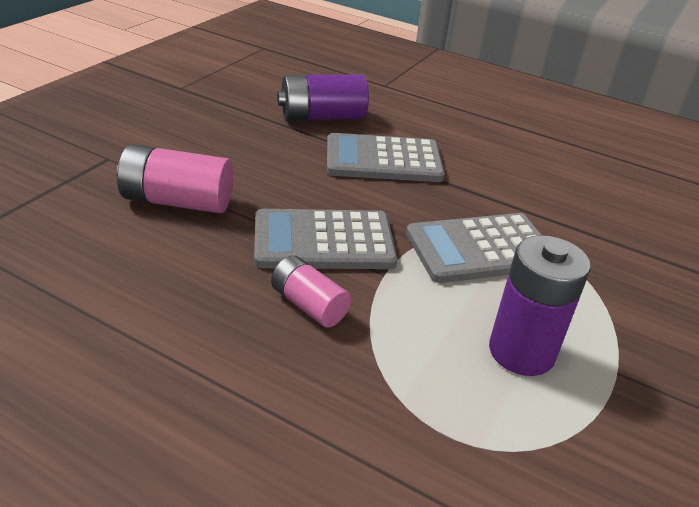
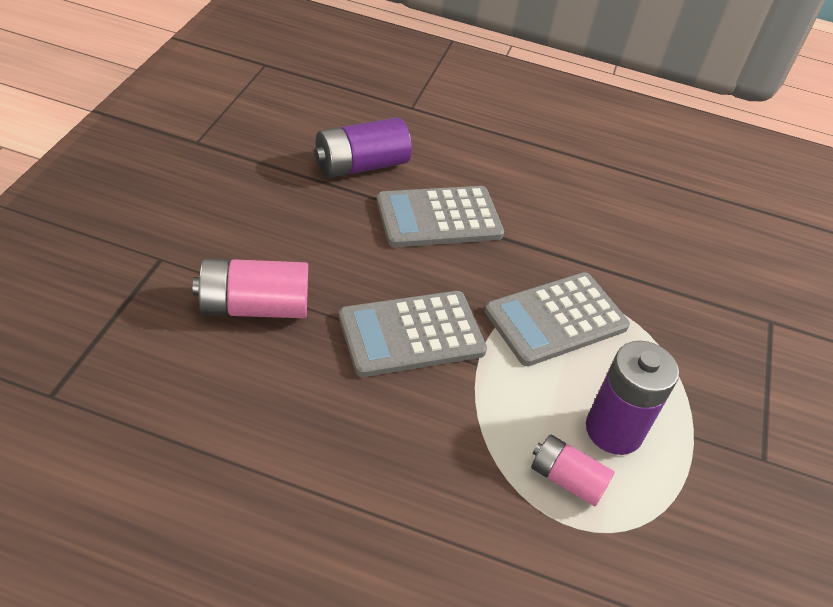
camera: 15 degrees left, 10 degrees up
pink battery [271,255,351,327] -> pink battery moved to [531,435,615,506]

